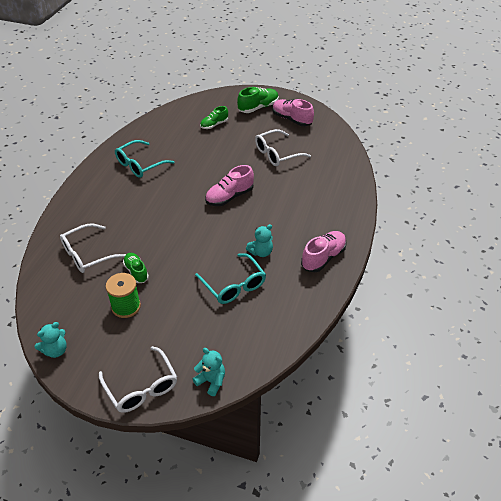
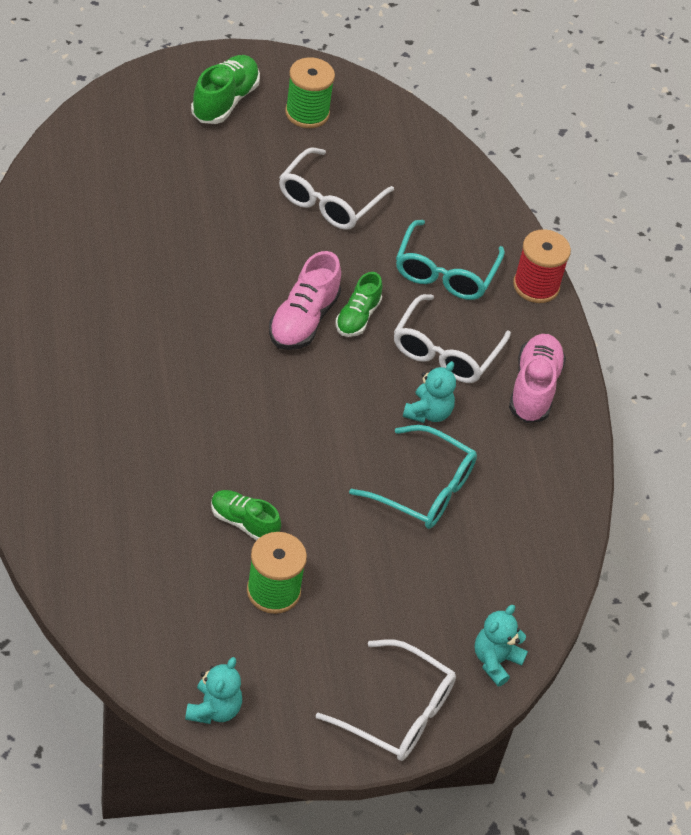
camera: 35 degrees left, 5 degrees up
white glasses [60,223,126,273] -> white glasses moved to [394,294,511,383]
turquoise glasses [115,140,174,178] -> turquoise glasses moved to [396,220,505,300]
turquoise teddy bear [193,348,225,396] -> turquoise teddy bear turned 60 degrees counterclockwise [475,605,528,686]
green shoe [200,106,228,129] -> green shoe moved to [335,272,382,337]
pink shoe [273,99,314,126] -> green spool [285,57,335,128]
none -> red spool [513,229,571,303]

